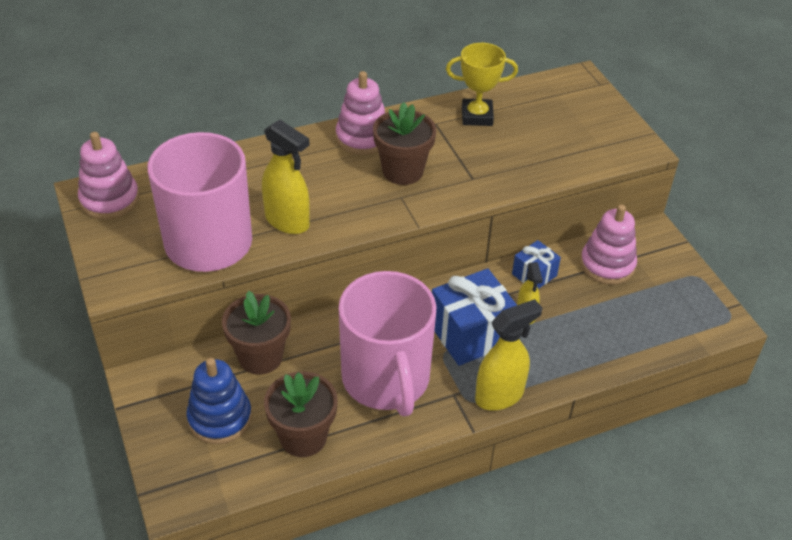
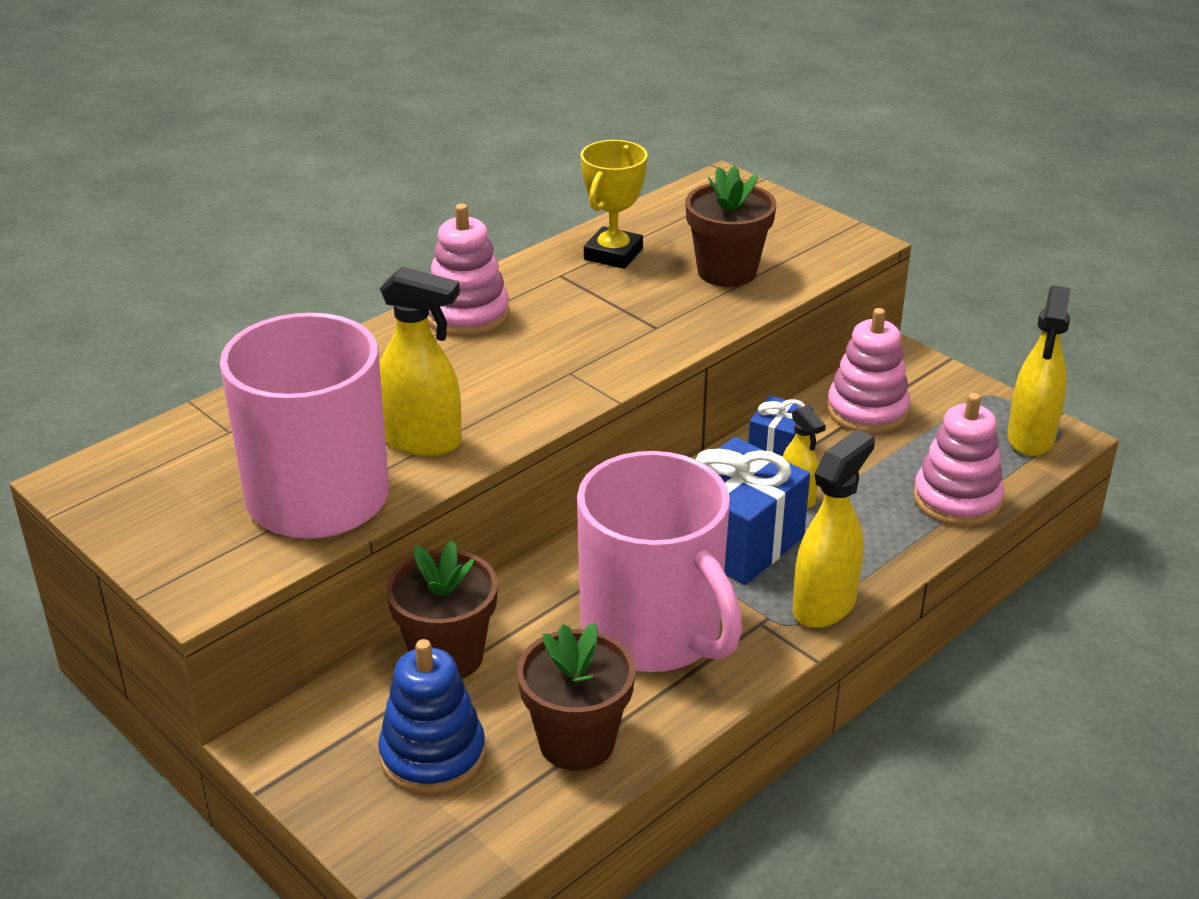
camera: 20 degrees left, 10 degrees down
pink stacking toy [78,132,139,219] -> pink stacking toy moved to [913,393,1004,527]
brown flower pot [373,102,436,185] -> brown flower pot moved to [685,165,776,287]
yellow trophy [446,43,518,126] -> yellow trophy turned 45 degrees counterclockwise [581,140,648,269]
none -> yellow spray bottle [1007,285,1071,456]

